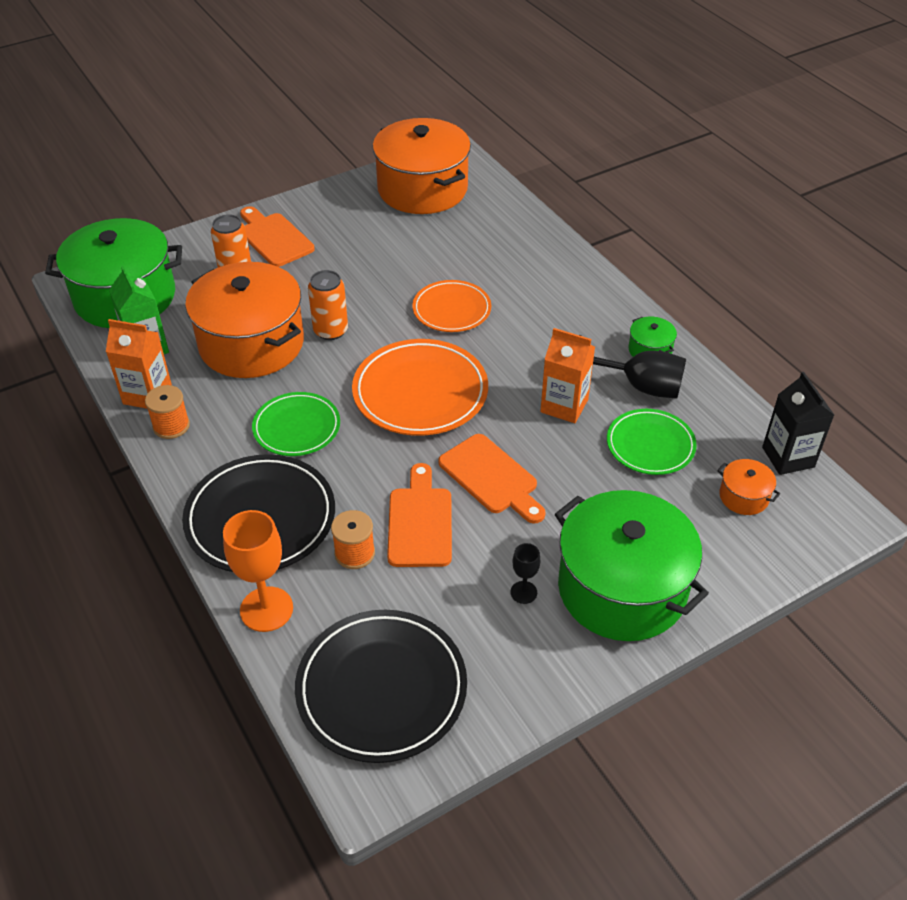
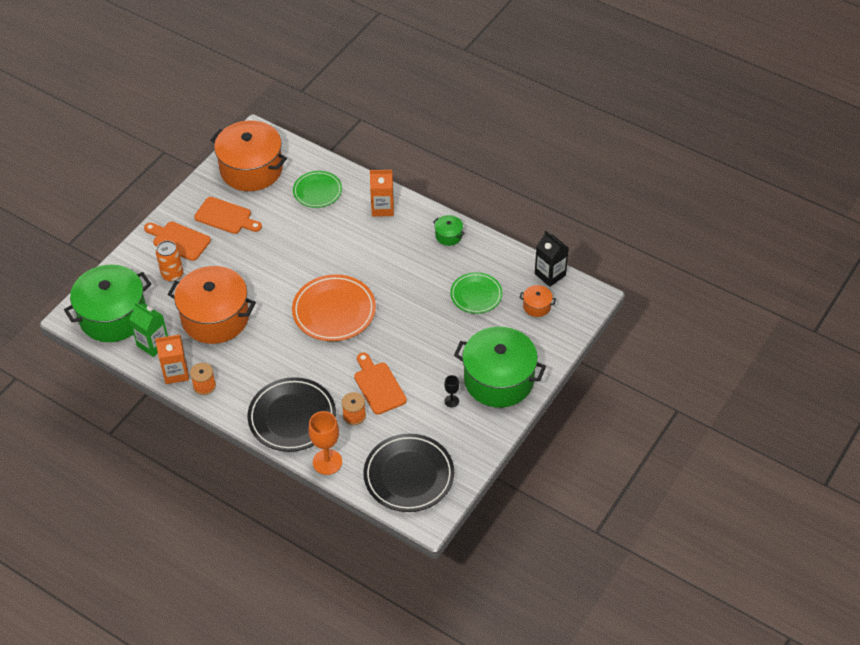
camera: 25 degrees left, 5 degrees up
green plate [252,392,340,456] -> green plate moved to [293,171,342,208]
orange can [308,270,348,340] -> none
orange plate [412,280,491,332] -> none
orange cutting board [438,434,546,524] -> orange cutting board moved to [194,197,262,234]
orange carton [540,328,595,423] -> orange carton moved to [370,170,394,217]
black goblet [579,335,686,399] -> none

